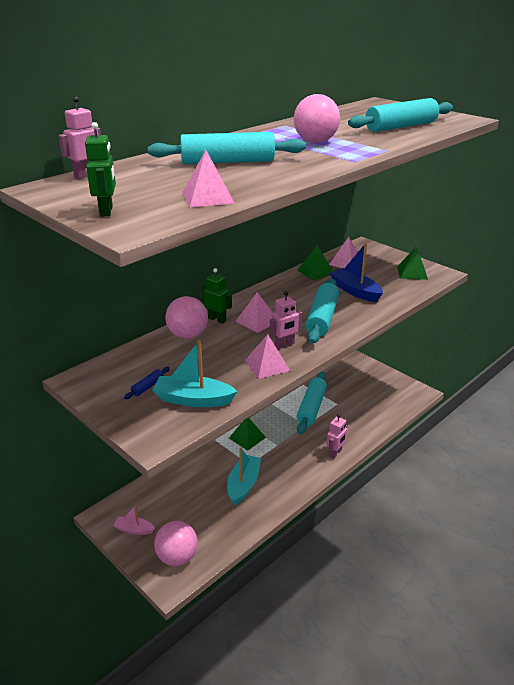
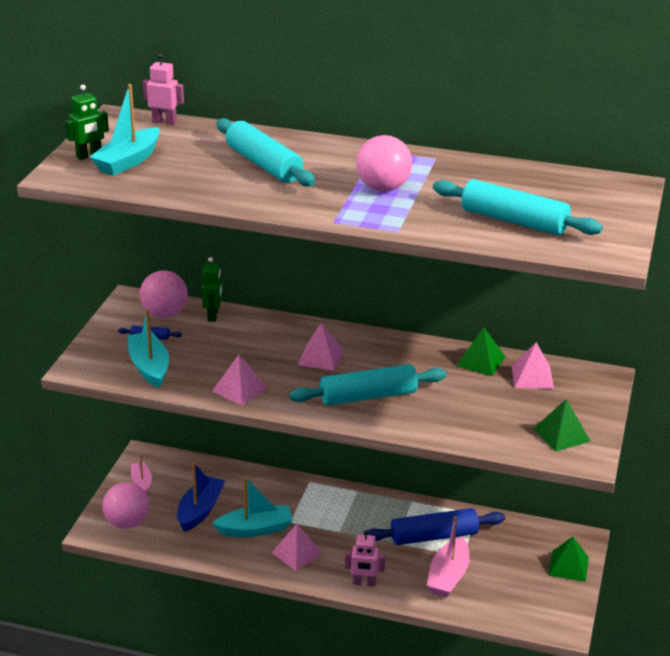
camera: 60 degrees right, 0 degrees up
pink ball [165,296,208,339] -> pink ball moved to [140,270,188,318]
pink pyramid [182,150,234,207] -> pink pyramid moved to [272,524,323,571]
green robot [202,268,232,324] -> green robot moved to [202,257,222,322]
green pyramid [229,417,266,451] -> green pyramid moved to [548,537,589,582]
pink robot [270,291,302,349] -> none
turquoise rolling pin [297,371,327,435] -> blue rolling pin [363,508,505,545]
blue boat [330,243,383,302] -> blue boat moved to [177,462,225,532]
none -> turquoise boat [90,84,160,176]
none -> pink boat [427,516,470,598]

